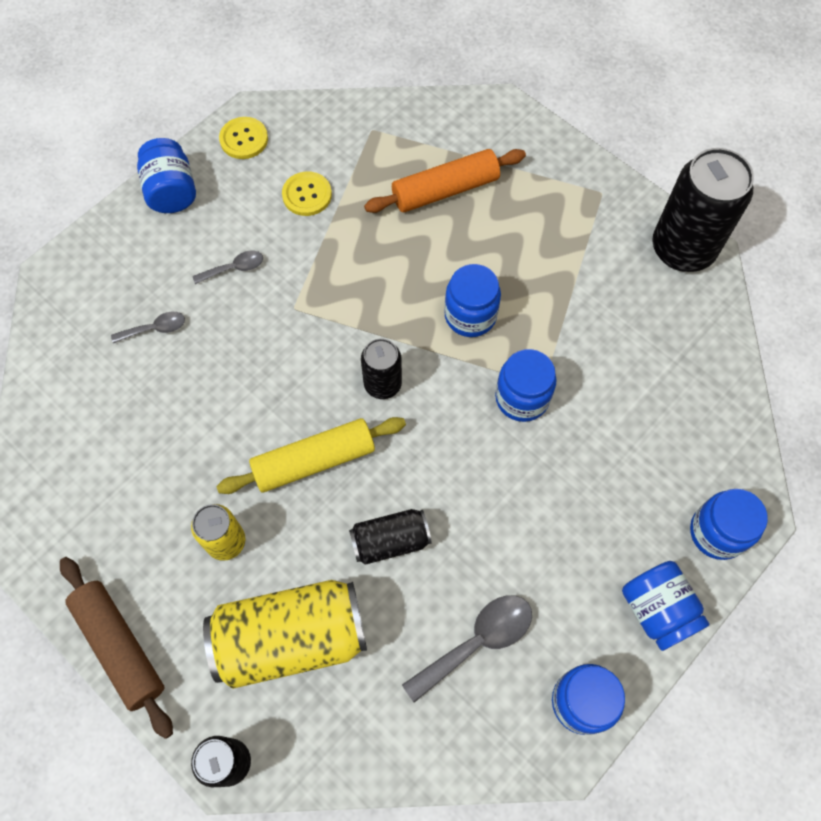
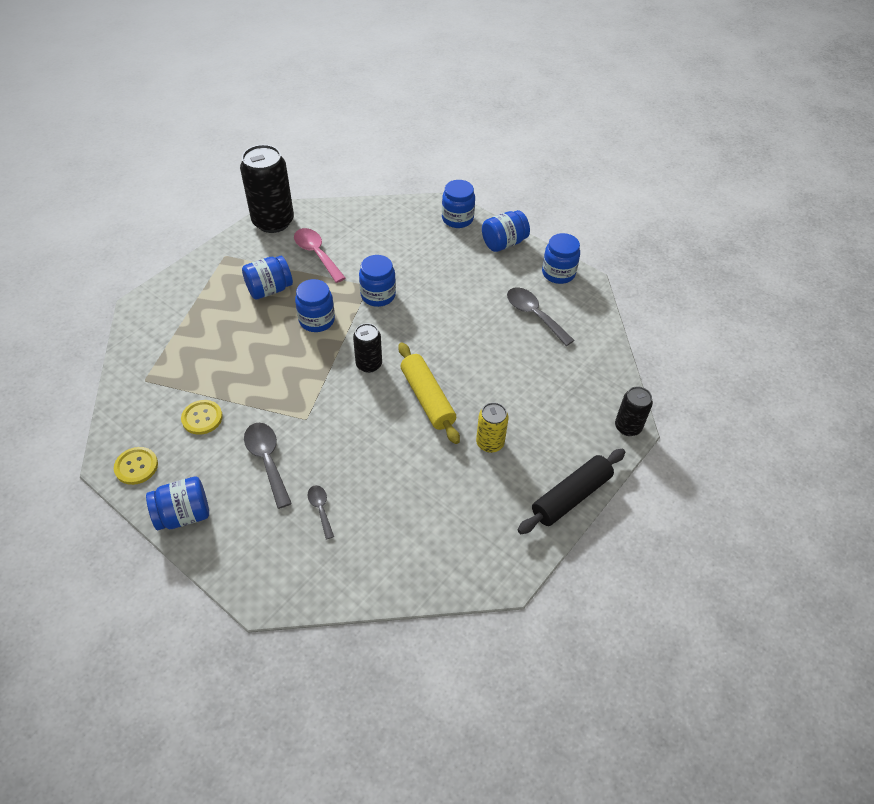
camera: 95 degrees left, 15 degrees down
brown rolling pin [60,557,173,739] -> black rolling pin [518,449,625,534]
grey spoon [193,251,263,284] -> grey spoon [244,423,292,509], size x1.74
yellow can [203,580,367,689] -> none
black can [349,509,432,565] -> none
orange rolling pin [364,149,526,213] -> none
none -> blue jar [242,256,293,299]
none -> pink spoon [294,228,345,283]

